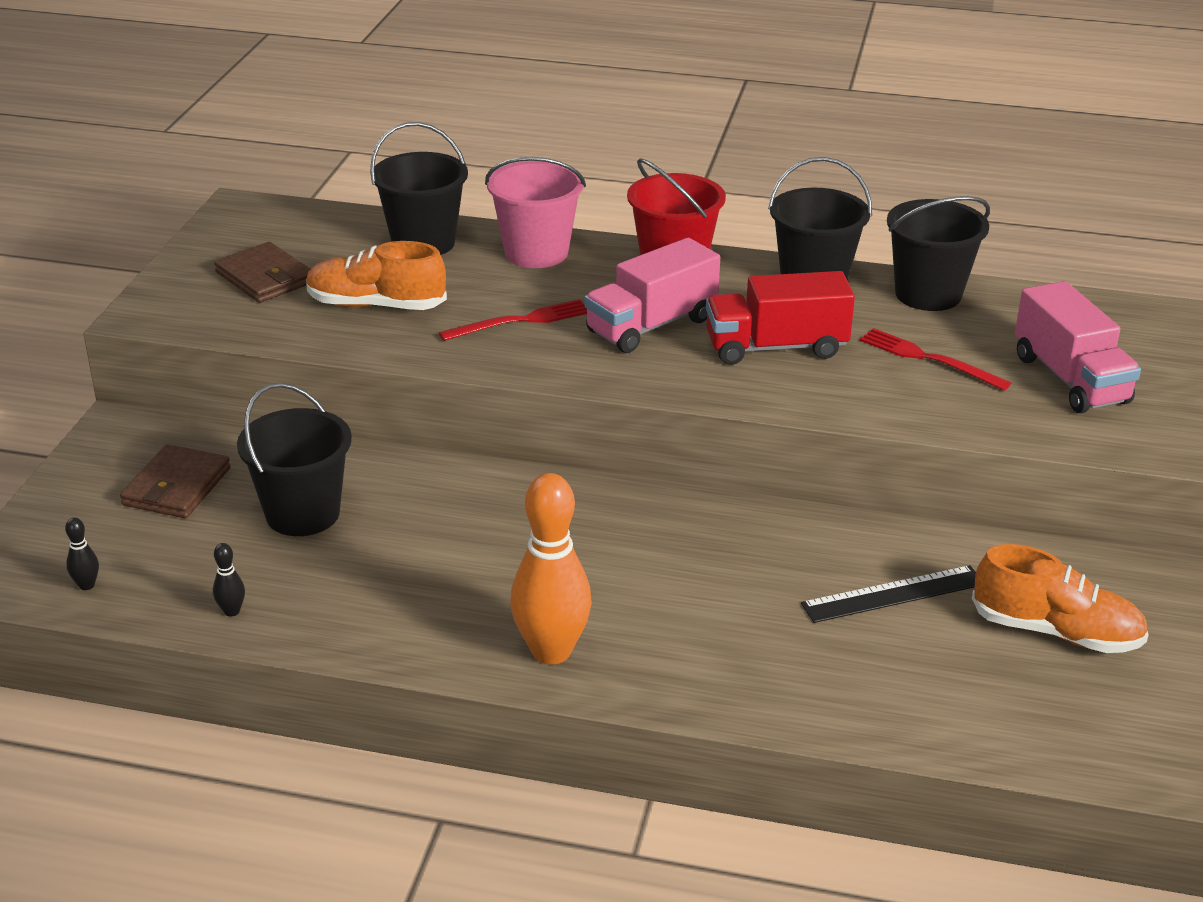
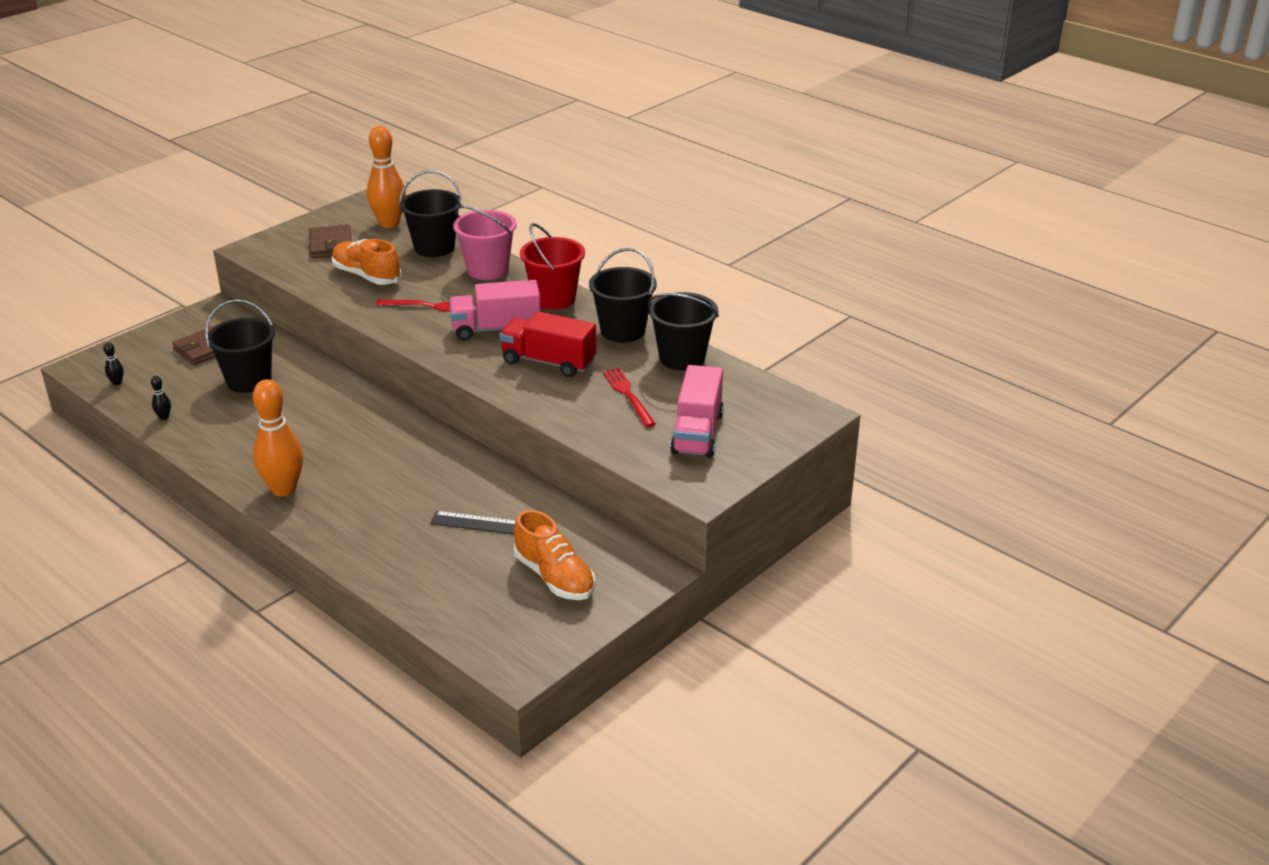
camera: 30 degrees right, 0 degrees up
none -> orange bowling pin [367,126,406,228]

